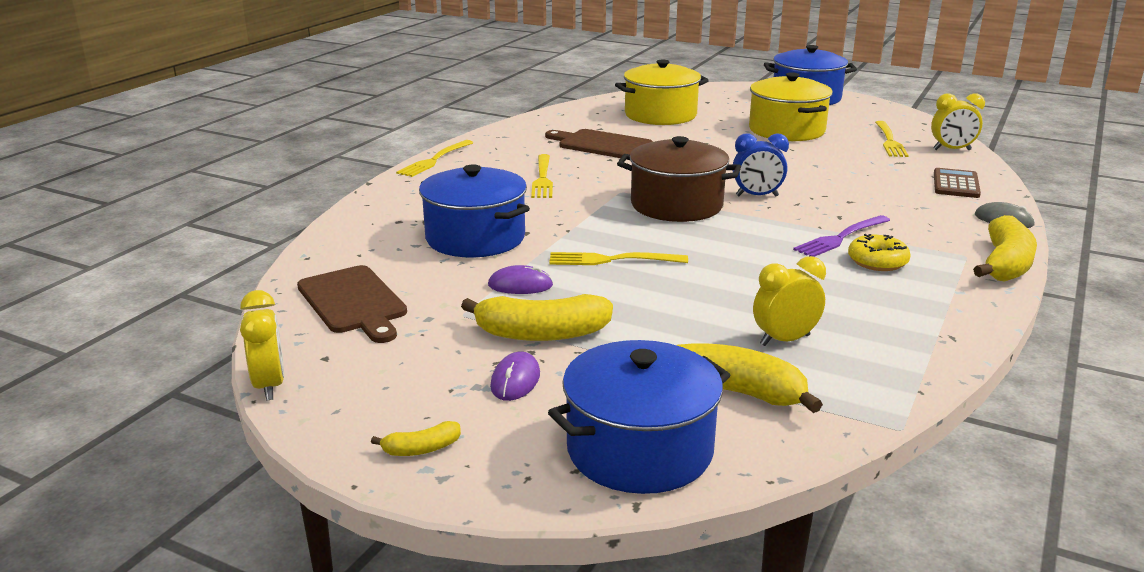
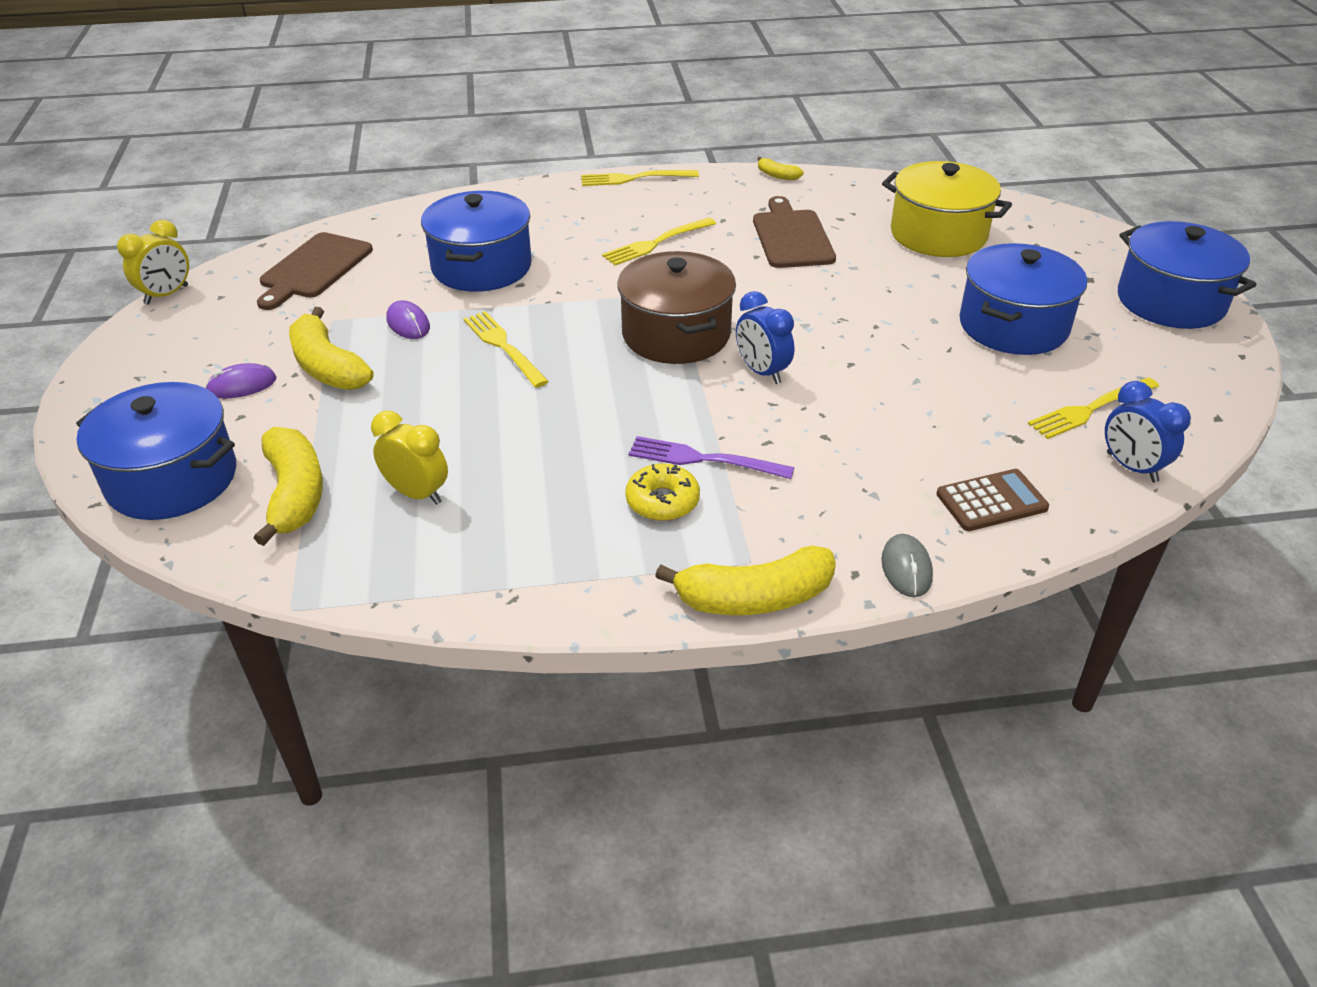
camera: 55 degrees right, 15 degrees up
yellow banana [371,421,461,456] -> yellow banana moved to [758,157,804,180]
yellow pot [749,72,833,141] -> blue pot [960,243,1087,355]
yellow clock [931,93,985,150] -> blue clock [1105,381,1191,483]

